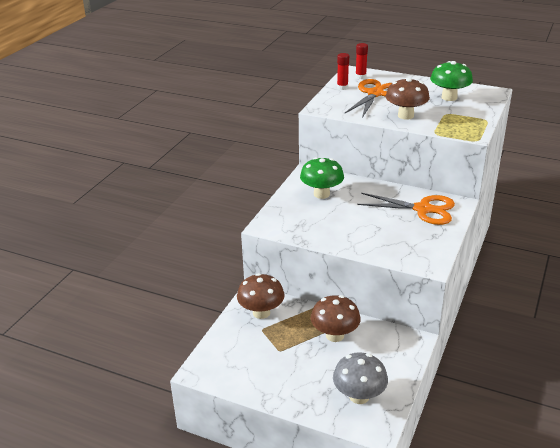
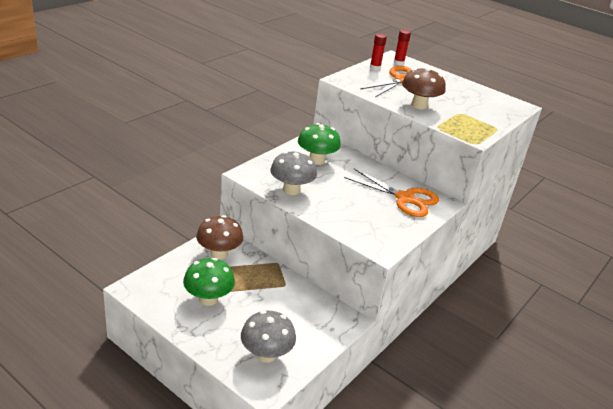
camera: 10 degrees right, 0 degrees up
brown mushroom [311,295,361,342] -> none
green mushroom [430,61,473,101] -> green mushroom moved to [183,258,235,306]
none -> grey mushroom [270,151,317,195]

